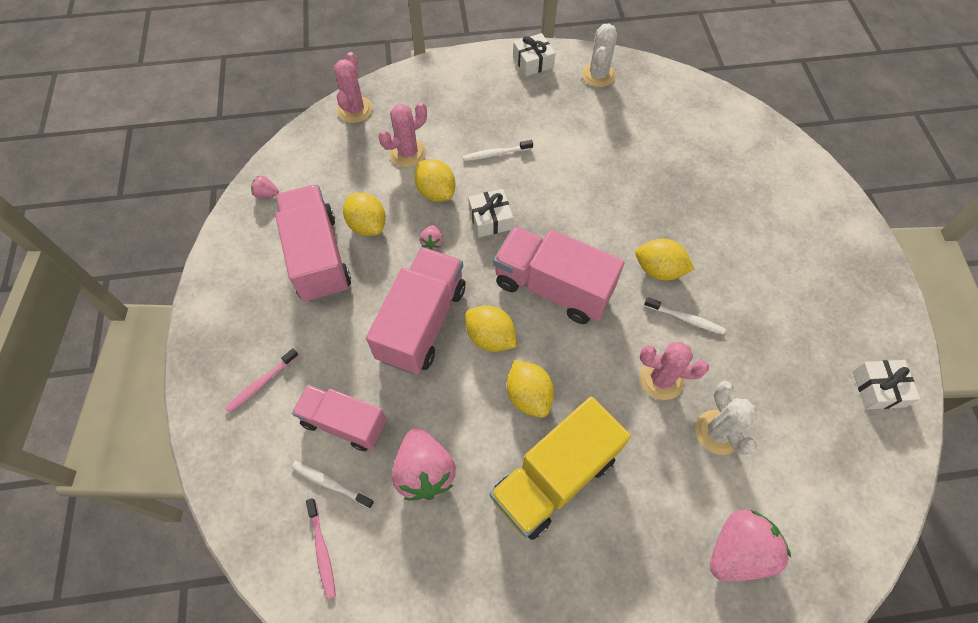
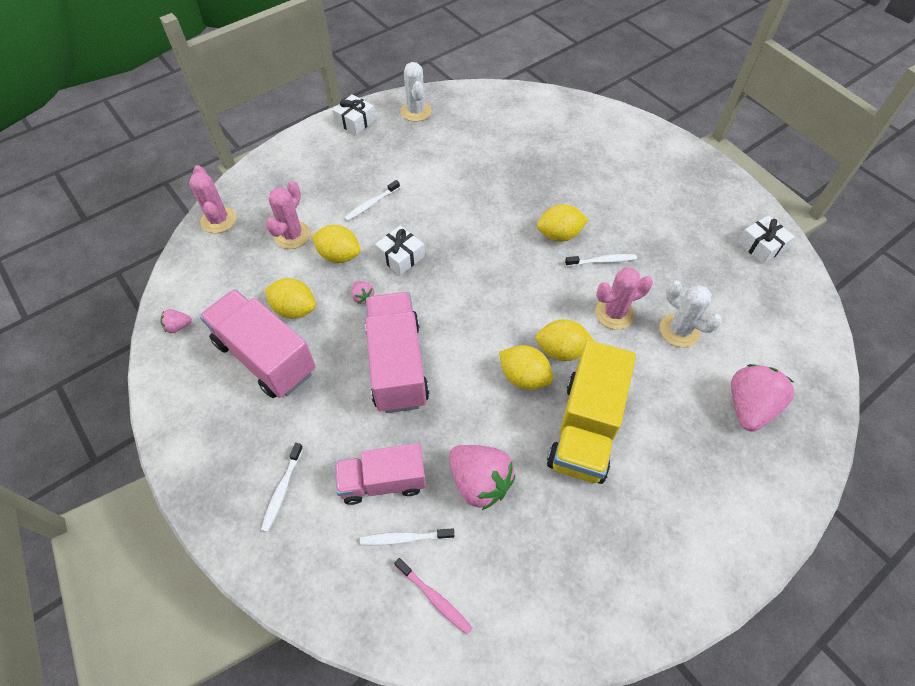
camera: 30 degrees left, 5 degrees down
pink toothbrush [225,348,299,413] -> white toothbrush [261,443,303,532]
yellow lemon [465,306,517,352] -> yellow lemon moved to [535,319,595,361]
pink truck [493,226,624,324] -> none

